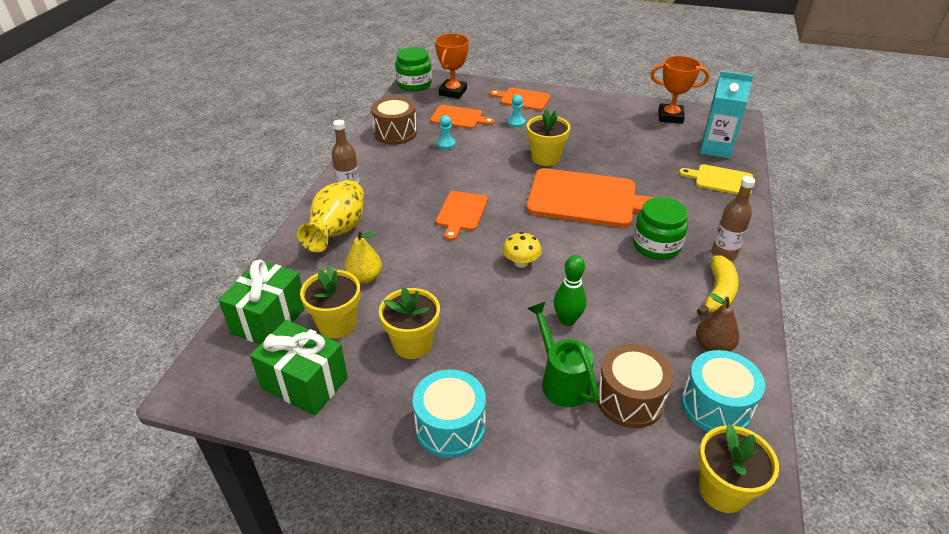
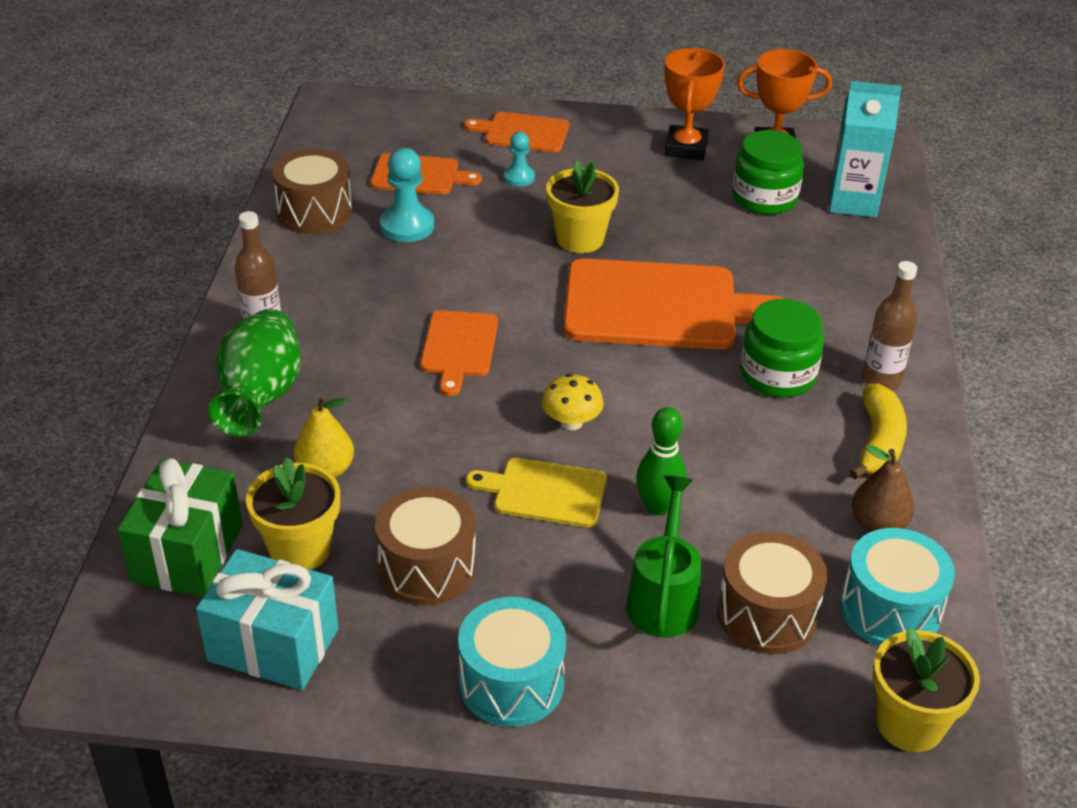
camera: 10 degrees left, 0 degrees up
green gift [250,320,348,415] -> turquoise gift [196,549,339,690]
yellow vase [297,180,364,252] -> green vase [208,309,301,437]
yellow flower pot [379,287,440,359] -> brown drum [375,487,476,605]
green jar [395,47,432,91] -> green jar moved to [732,130,804,215]
orange trophy [435,33,469,99] -> orange trophy moved to [664,48,725,161]
turquoise pawn [436,115,456,149] -> turquoise pawn [380,148,434,242], size x1.64
green watering can [527,302,599,407] -> green watering can turned 45 degrees clockwise [626,476,701,637]
yellow cutting board [679,164,753,195] -> yellow cutting board moved to [466,458,607,527]

